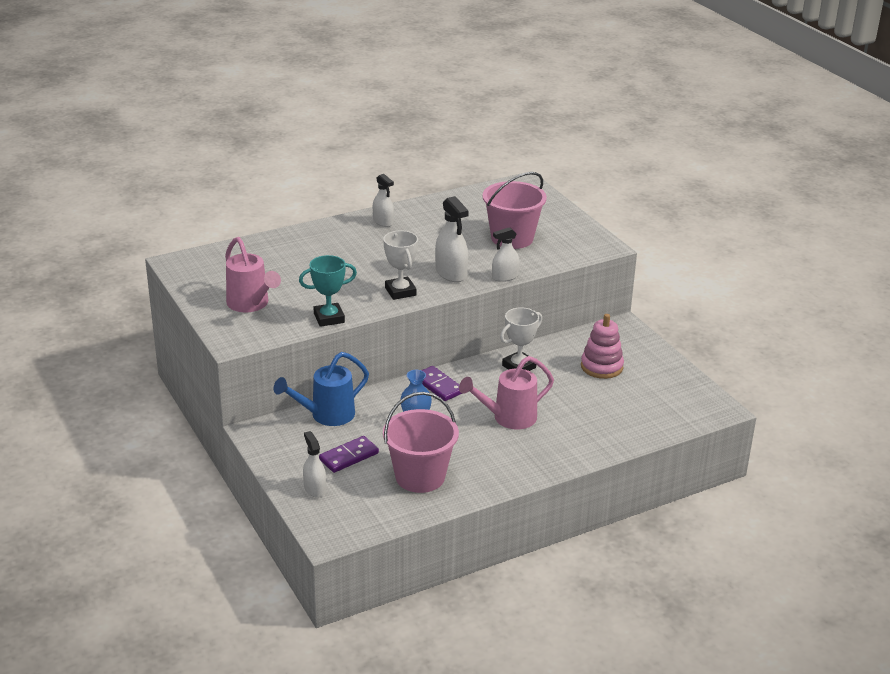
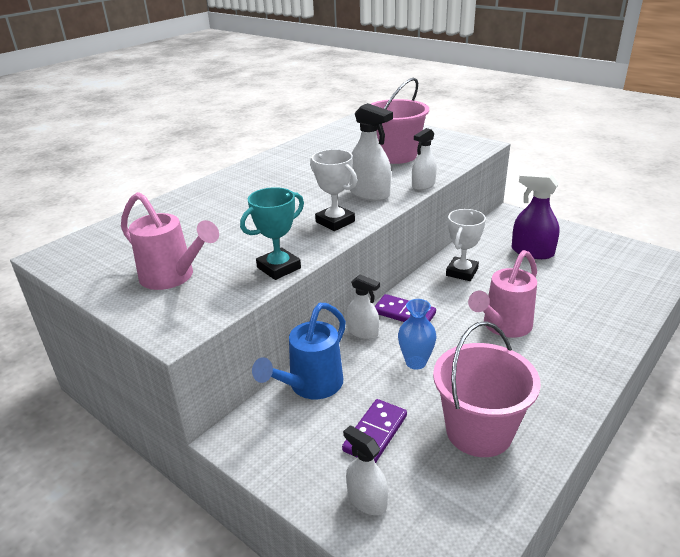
camera: 20 degrees left, 0 degrees up
white spray bottle [373,174,394,227] -> white spray bottle moved to [346,275,380,339]
pink stacking toy [581,314,624,379] -> purple spray bottle [511,172,560,259]

